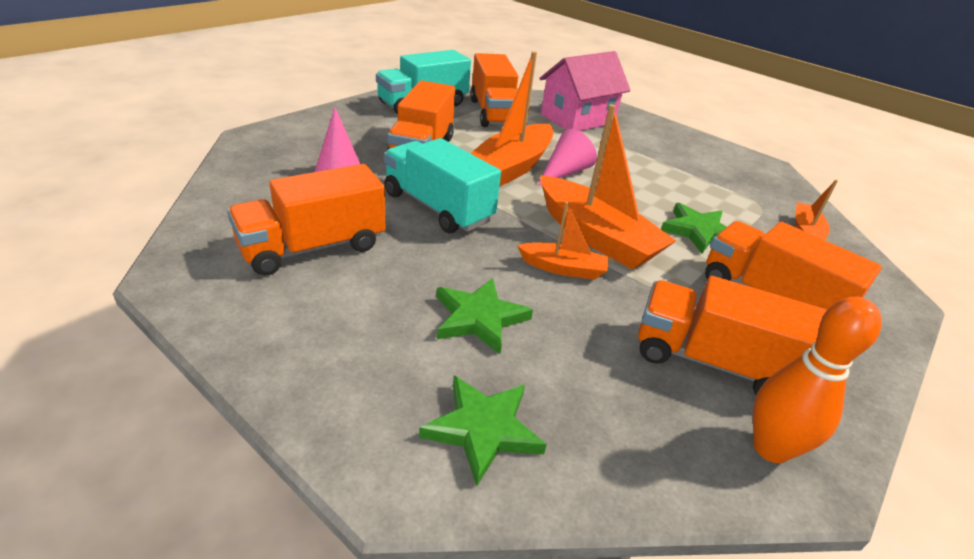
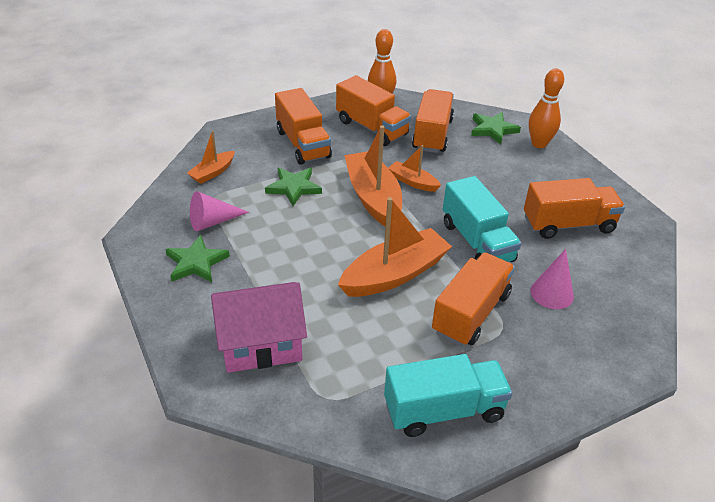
camera: 155 degrees left, 5 degrees up
green star [437,278,533,354] -> green star moved to [165,235,230,282]
orange truck [470,53,519,127] -> orange truck moved to [412,89,454,153]
pink cone [538,129,597,186] -> pink cone moved to [190,191,249,231]
none -> orange bowling pin [529,68,564,148]

